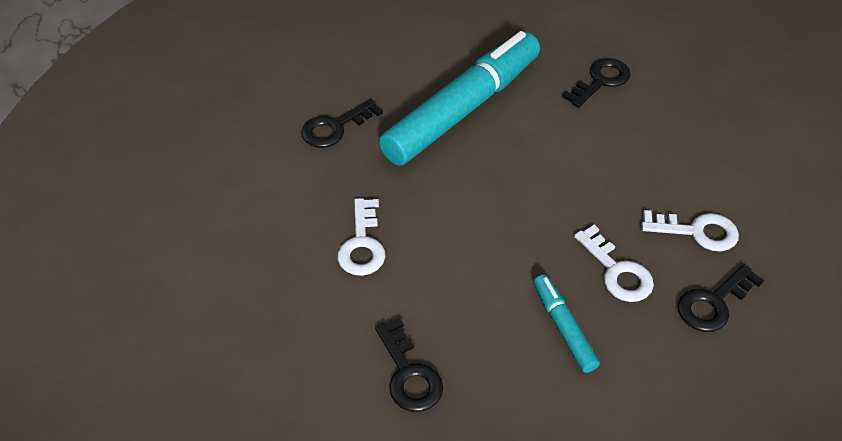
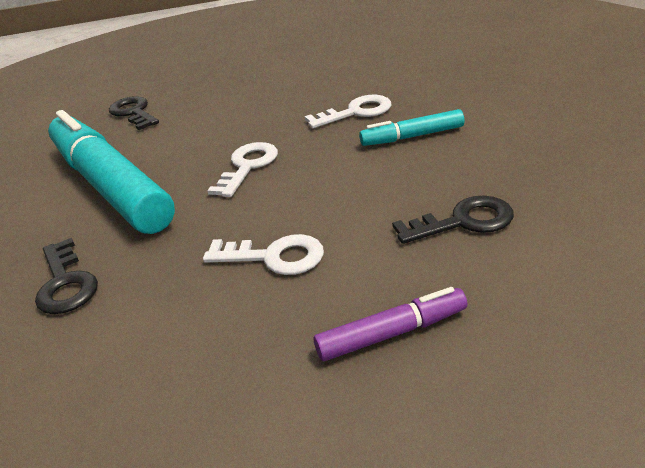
camera: 75 degrees left, 15 degrees down
white key [641,210,739,252] -> white key moved to [207,142,278,197]
black key [678,264,764,332] -> none
none -> purple marker [314,287,468,361]

